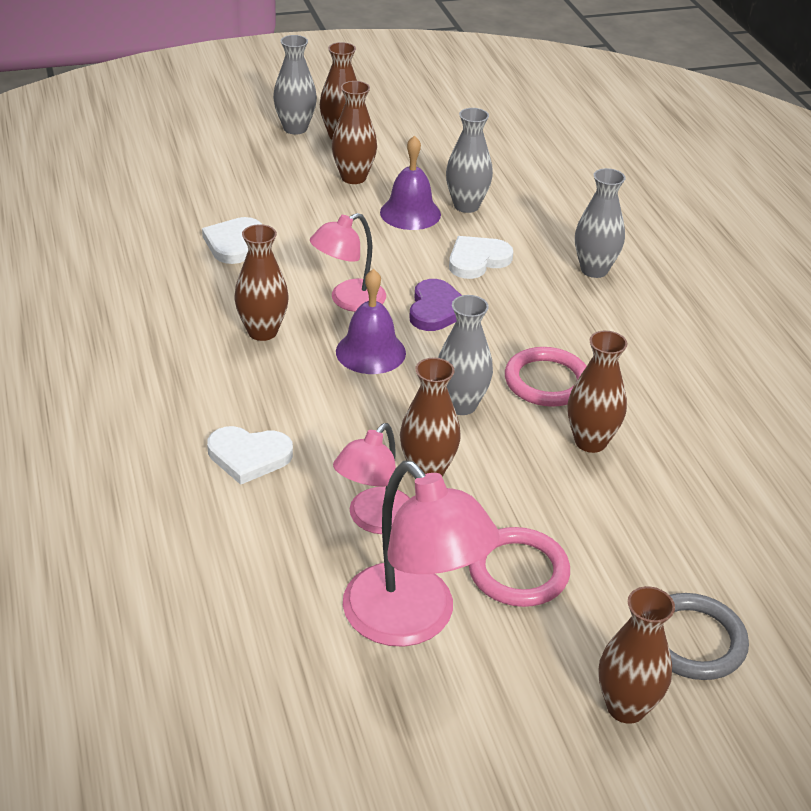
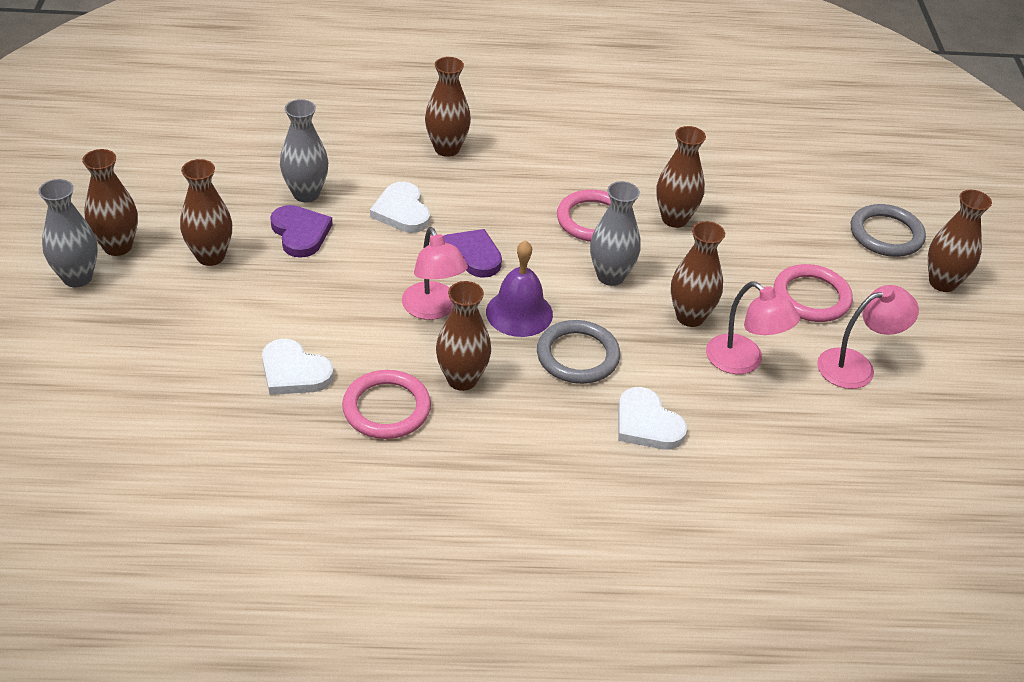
camera: 75 degrees left, 5 degrees up
white heart [207,426,293,485] -> white heart turned 120 degrees clockwise [618,387,687,450]
pink lamp [343,460,500,647] -> pink lamp [817,285,919,389], size x0.64
purple bell [380,135,441,230] -> purple heart [270,205,333,258]
grey vase [575,168,625,278] -> brown vase [425,57,471,157]
none -> pink ring [342,370,431,439]
none -> grey ring [537,320,620,384]

